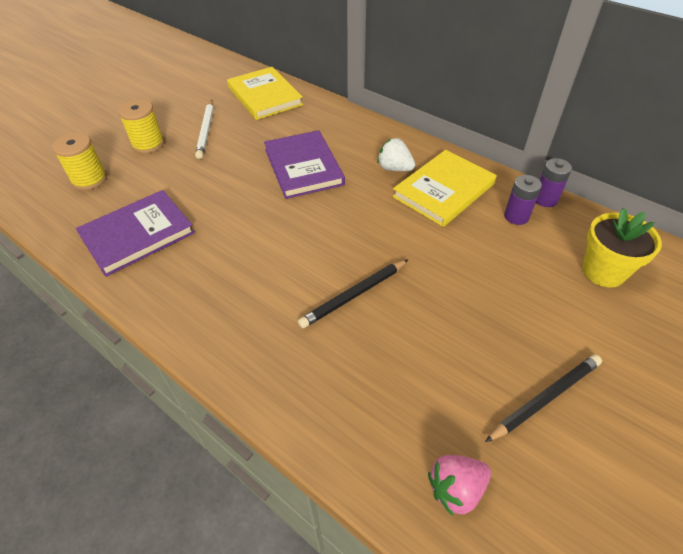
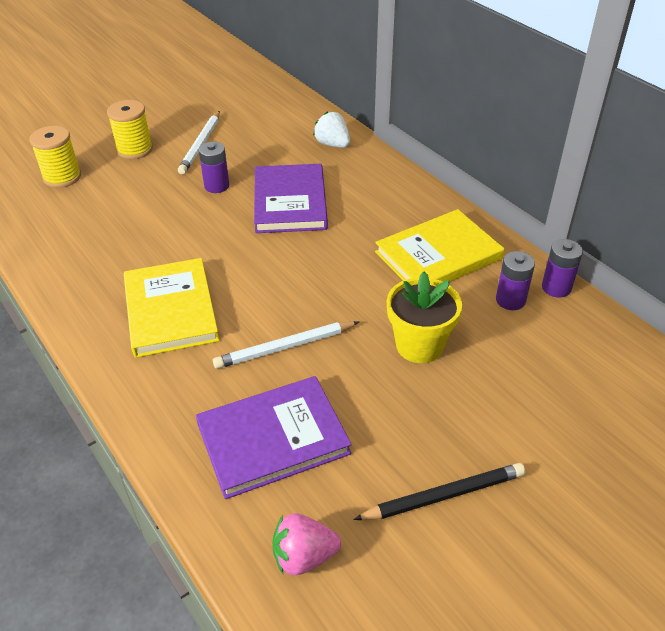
camera: 15 degrees right, 5 degrees down
purple book [76,190,195,277] -> purple book moved to [196,376,352,499]
yellow book [227,67,303,120] -> yellow book moved to [124,258,219,358]
black pencil [298,259,409,328] -> white pencil [213,321,359,369]
white strawberry [377,138,415,171] -> white strawberry moved to [313,111,350,148]
yellow flower pot [582,208,662,288] -> yellow flower pot moved to [387,272,462,363]
none -> purple battery [199,142,229,193]

